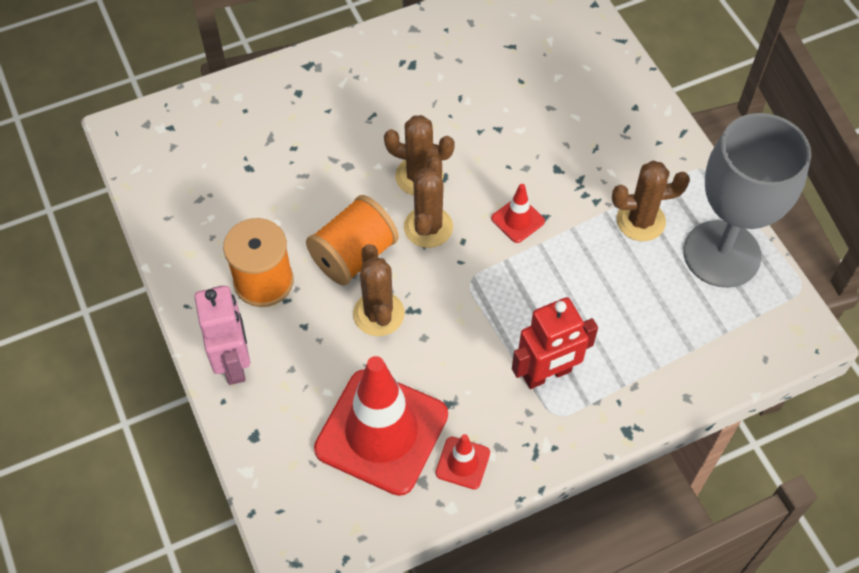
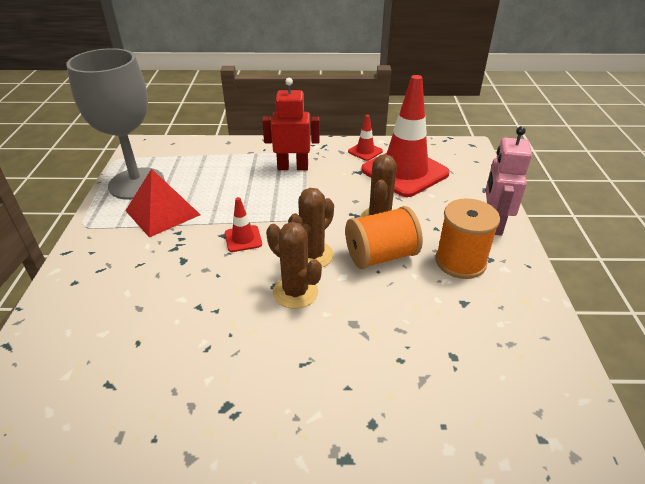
camera: 155 degrees left, 20 degrees down
brown cactus [612,161,690,241] -> red pyramid [125,168,200,237]

